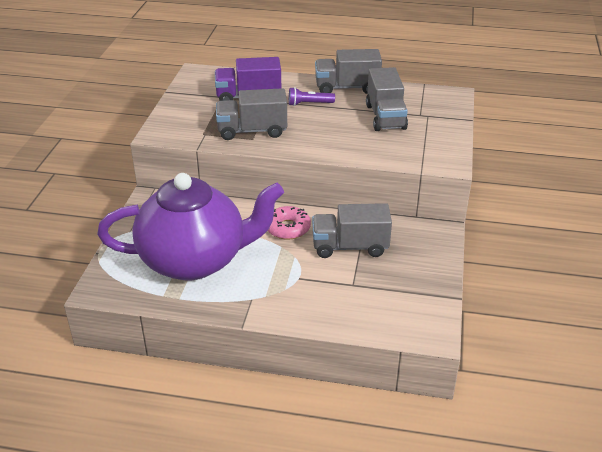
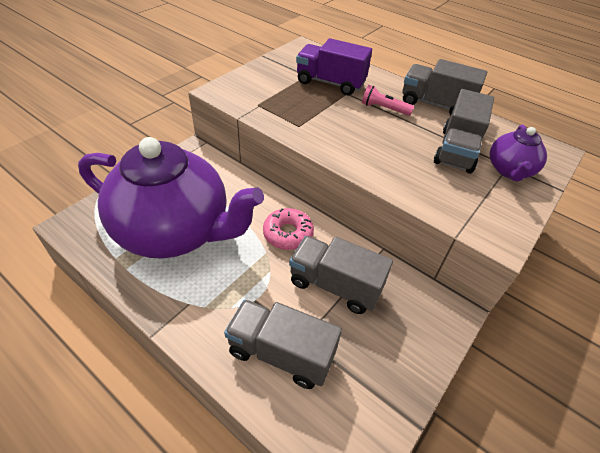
camera: 25 degrees right, 10 degrees up
grey truck [216,88,287,140] -> grey truck moved to [224,299,342,389]
purple flashlight [289,87,335,106] -> pink flashlight [362,85,414,116]
none -> purple teapot [489,124,547,182]

